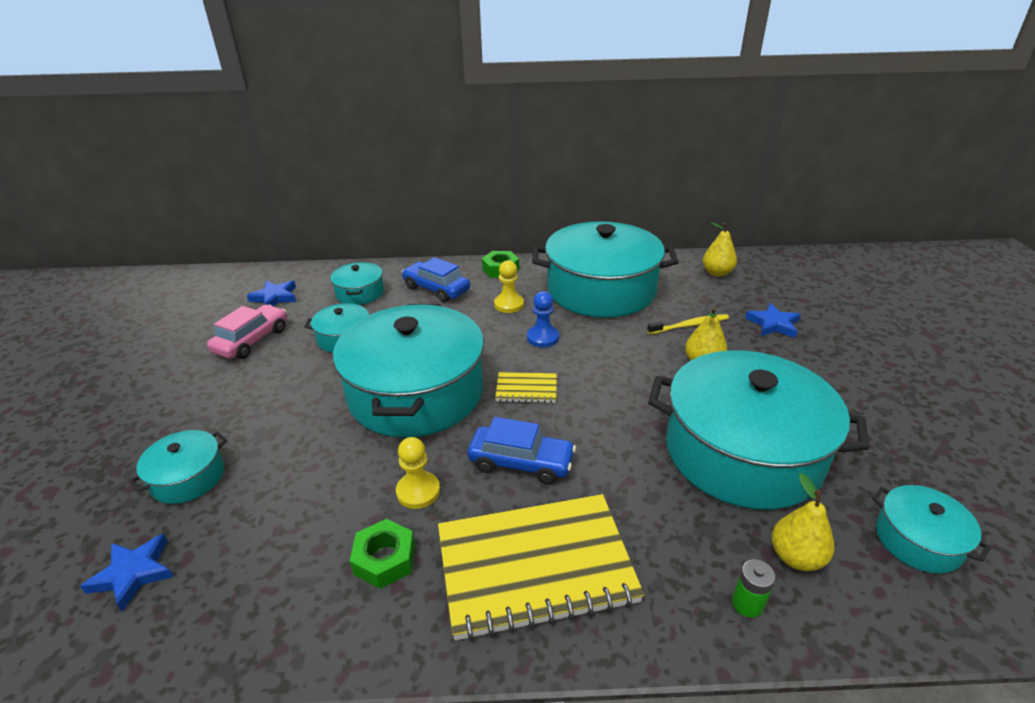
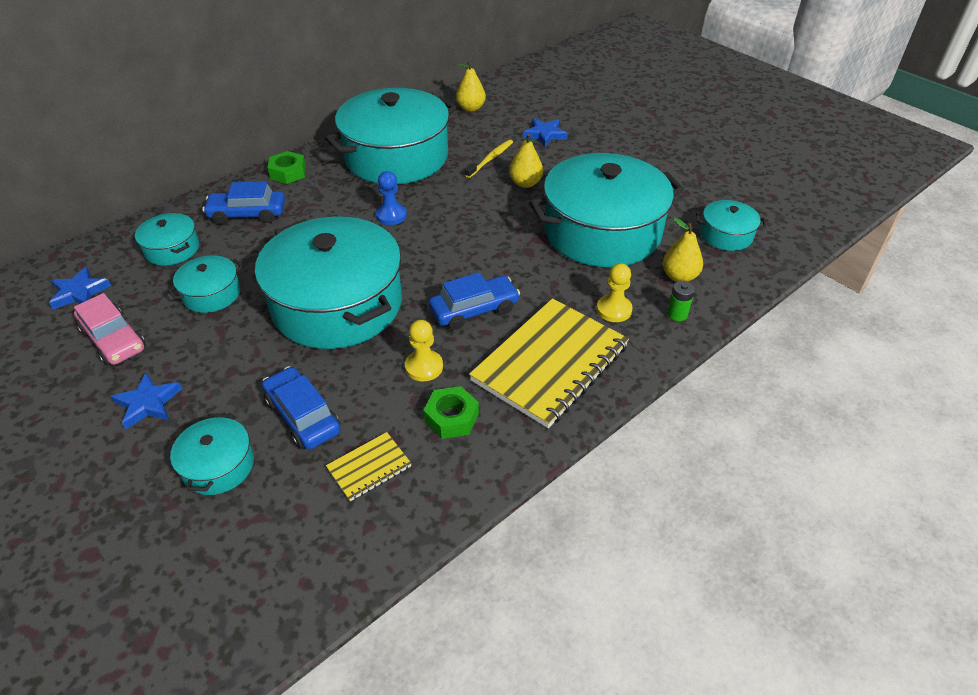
camera: 40 degrees left, 10 degrees up
blue star [80,533,174,611] -> blue star moved to [111,373,182,429]
pink car [207,305,287,359] -> pink car turned 150 degrees clockwise [74,293,146,366]
yellow pawn [494,260,524,313] -> yellow pawn moved to [596,263,633,322]
yellow notebook [495,372,557,403] -> yellow notebook moved to [326,432,412,501]
none -> blue car [262,366,340,450]

